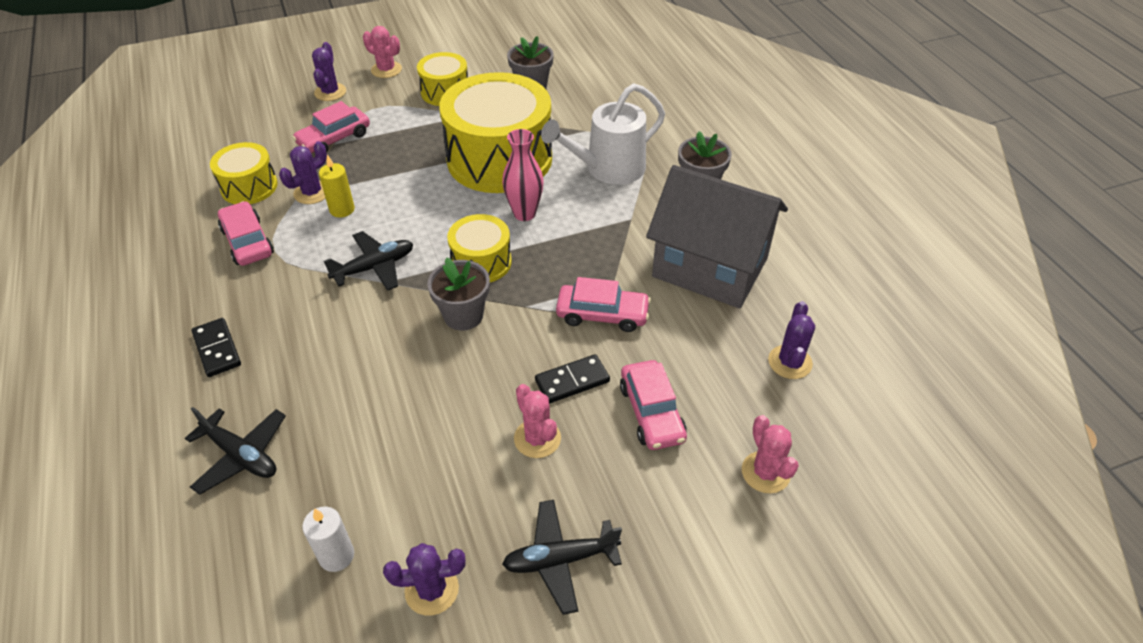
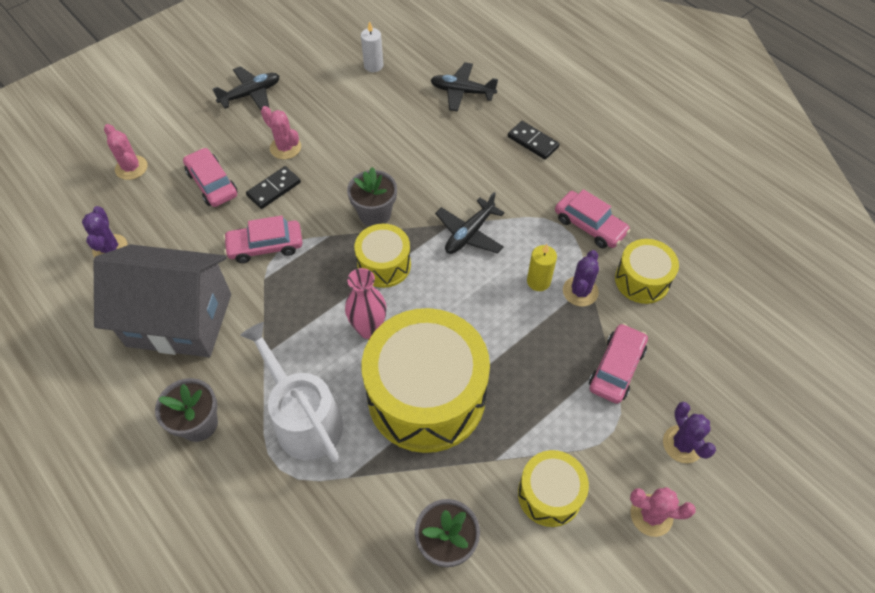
camera: 160 degrees right, 10 degrees up
purple cactus [383,543,465,616] -> none
white watering can [541,84,665,185] -> white watering can turned 75 degrees counterclockwise [240,322,343,462]

